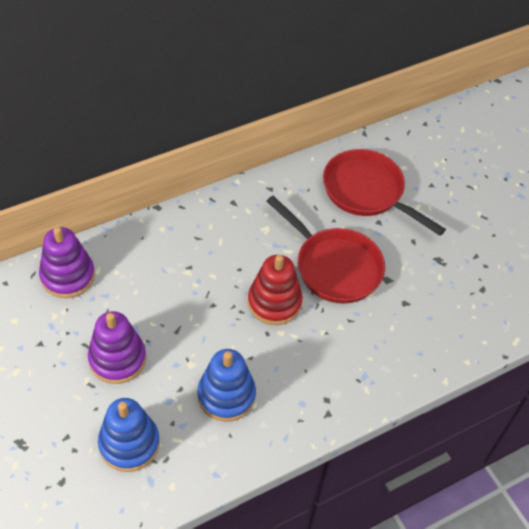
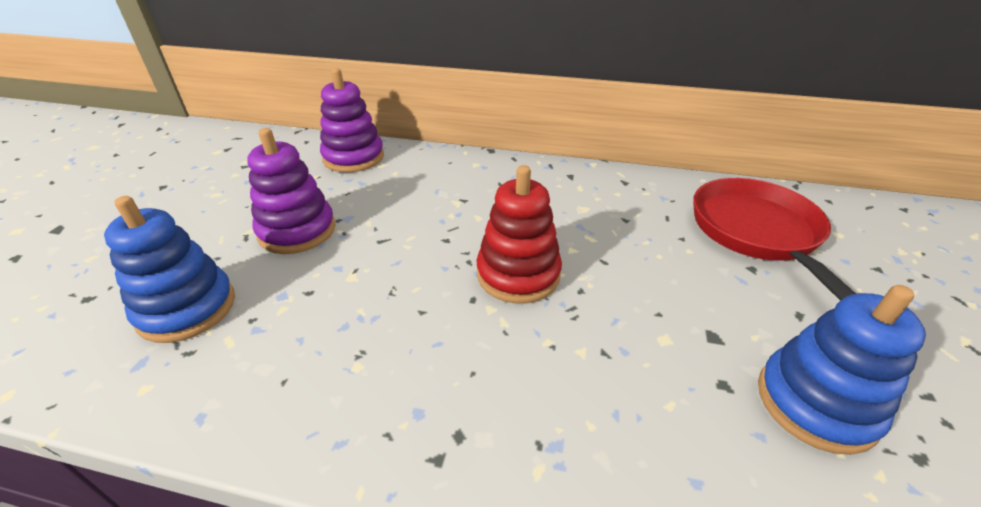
camera: 45 degrees right, 15 degrees down
blue stacking toy [197,349,256,422] -> blue stacking toy moved to [758,285,926,455]
red pan [266,196,385,304] -> none

